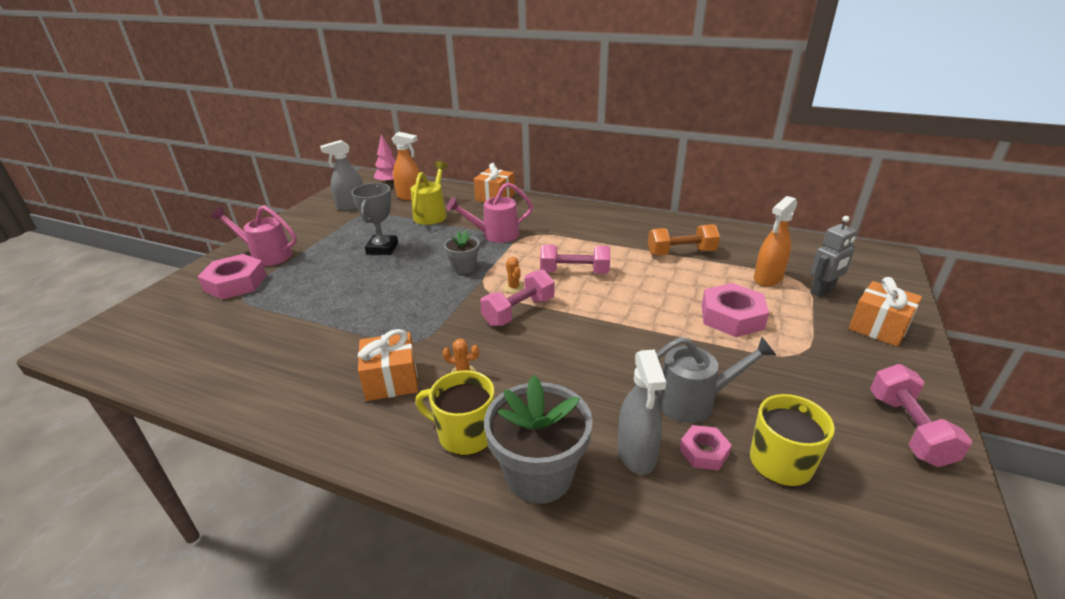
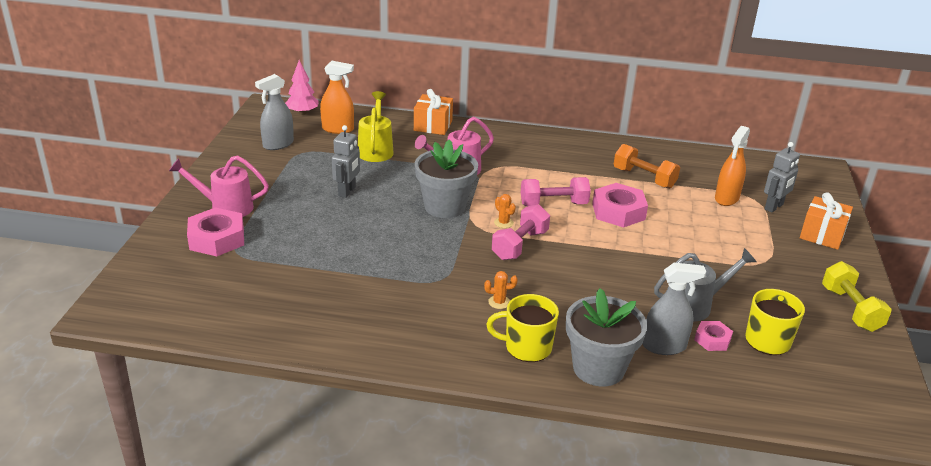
camera: 15 degrees left, 0 degrees up
grey trophy [351,183,398,255] -> grey robot [332,125,360,198]
orange gift [358,329,418,401] -> none
grey flower pot [444,230,480,274] -> grey flower pot [415,140,478,218], size x1.78
grey spray bottle [618,349,666,475] -> grey spray bottle turned 75 degrees counterclockwise [643,263,706,355]
orange dumbbell [648,224,720,256] -> orange dumbbell turned 60 degrees clockwise [614,144,680,189]
pink nut [702,283,769,337] -> pink nut moved to [592,183,648,228]
pink dumbbell [870,364,972,467] -> yellow dumbbell [822,261,892,332]

